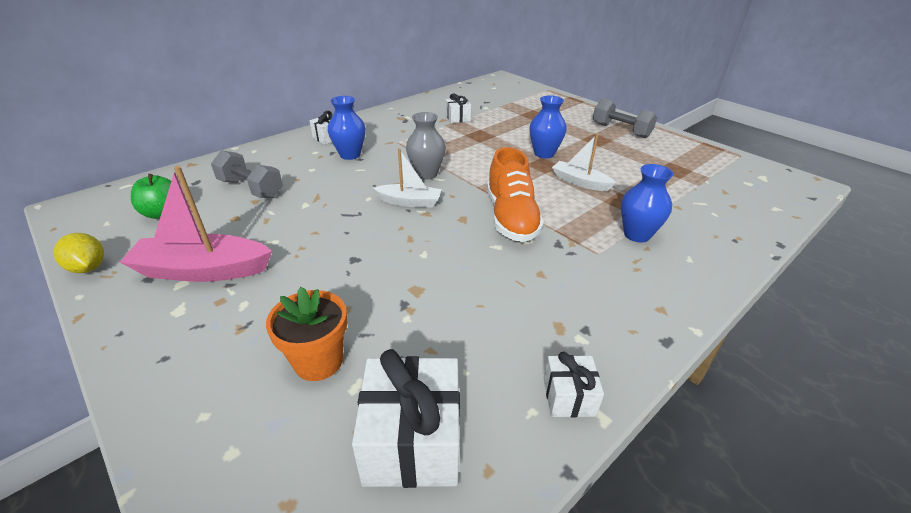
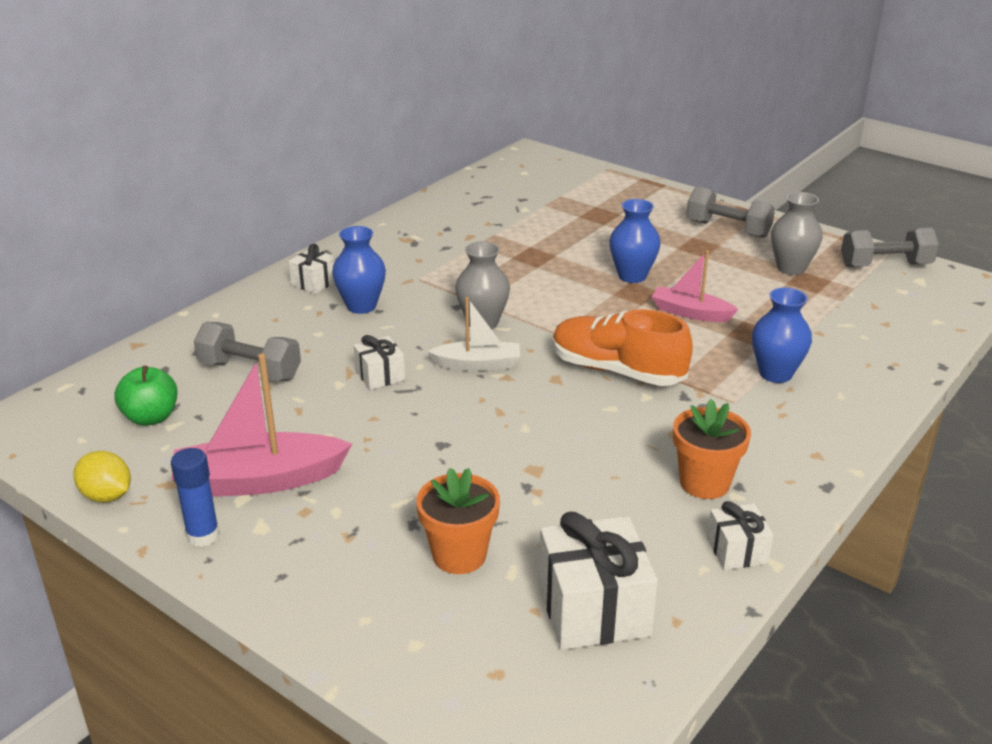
camera: 10 degrees left, 5 degrees down
white gift [445,94,471,123] -> white gift moved to [354,335,405,390]
orange shoe [487,147,544,242] -> orange shoe turned 135 degrees clockwise [552,309,693,386]
white boat [552,134,616,191] -> pink boat [651,250,739,322]
none -> blue glue stick [171,448,220,547]
none -> orange flower pot [673,399,751,499]
none -> grey vase [771,192,823,275]
none -> grey dumbbell [841,228,939,267]

